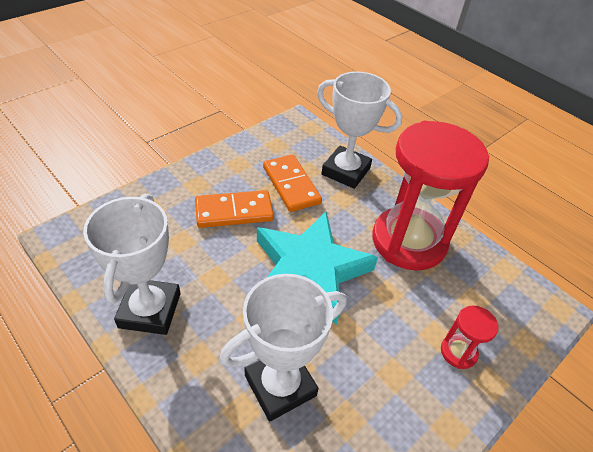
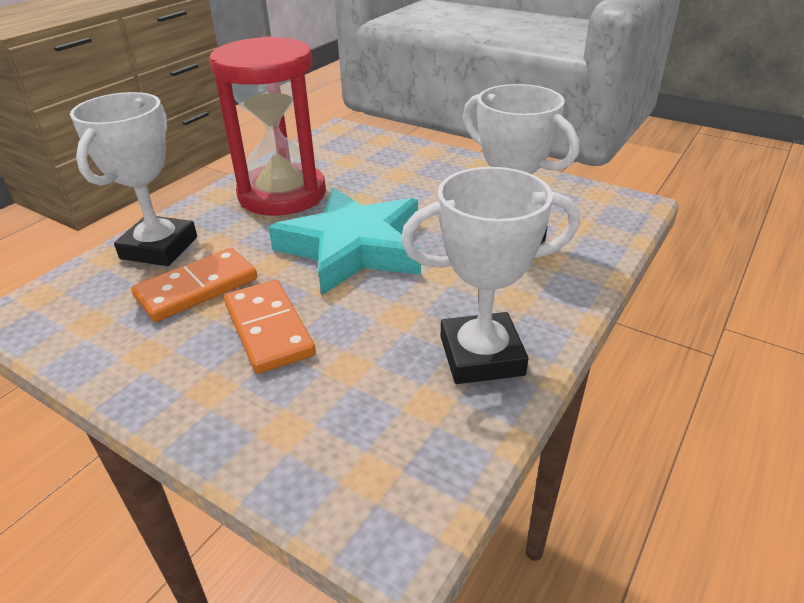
camera: 100 degrees left, 10 degrees down
red hourglass [441,306,498,369] -> none

